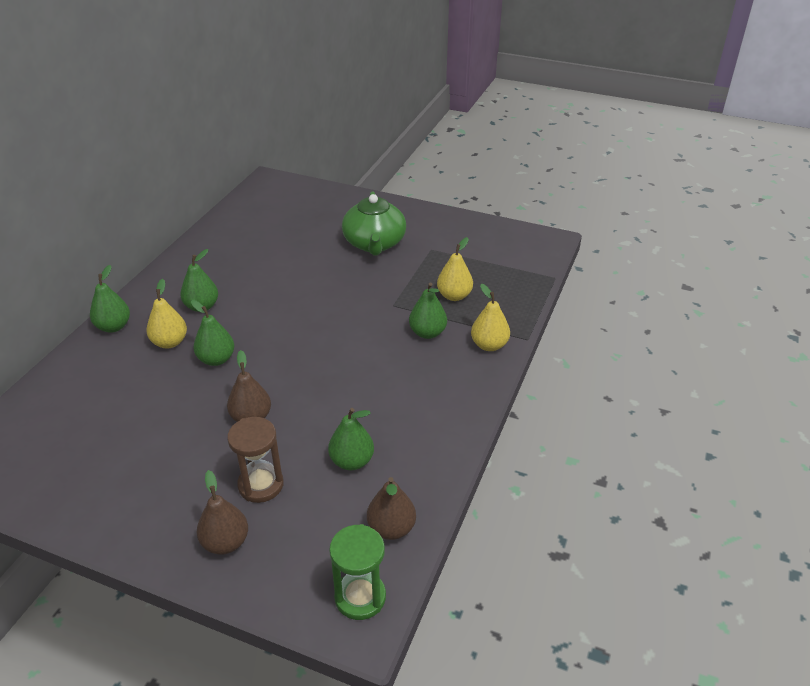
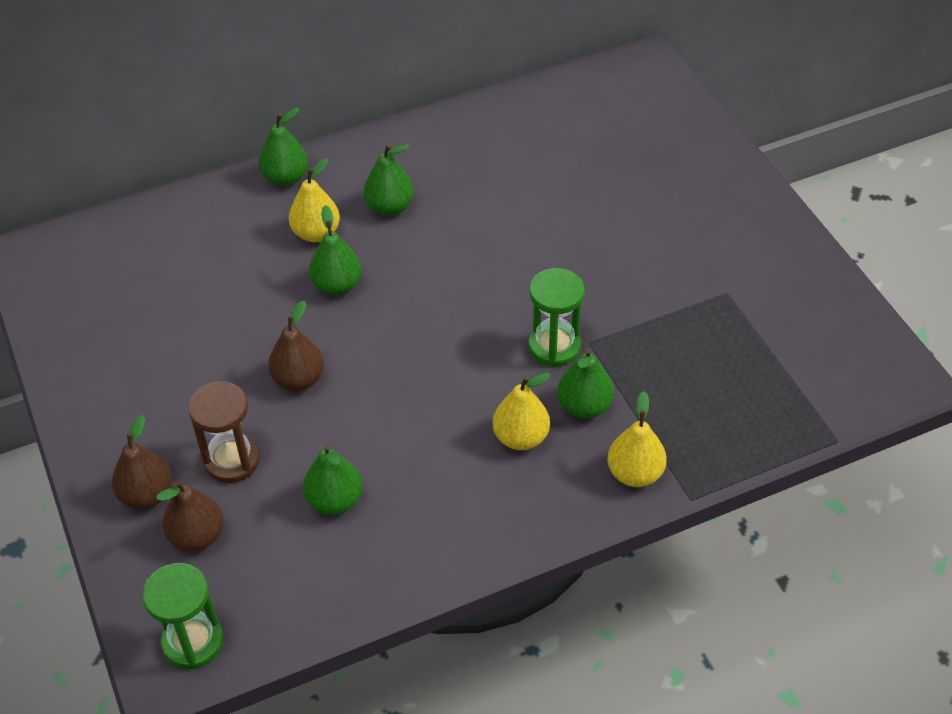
camera: 45 degrees right, 10 degrees up
green teapot [342,191,406,256] -> none
brown pear [367,477,416,540] -> brown pear moved to [156,481,224,551]
yellow pear [437,237,473,301] -> yellow pear moved to [493,373,551,450]
none -> green hourglass [528,268,585,367]

